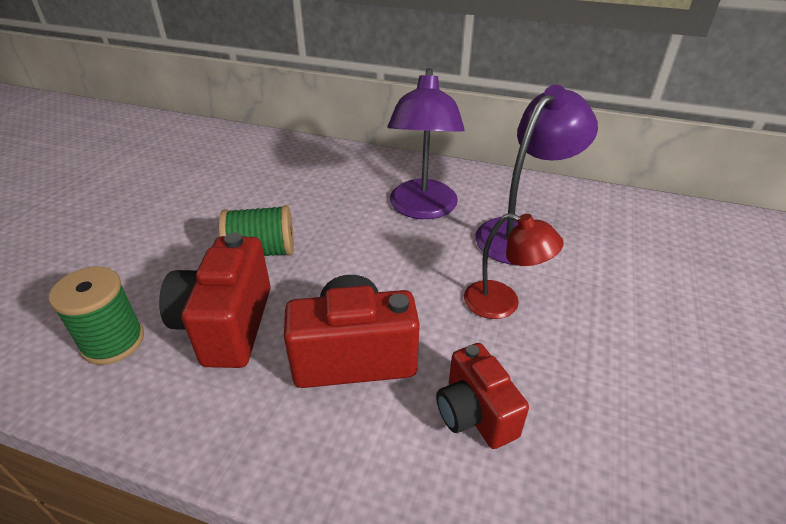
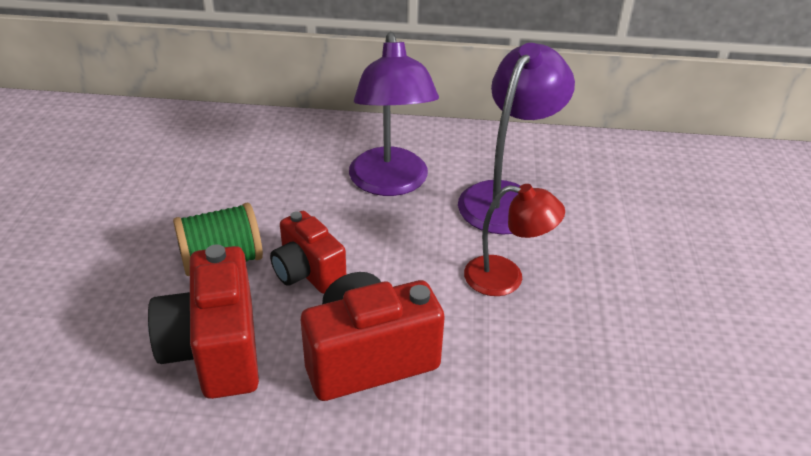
camera: 15 degrees left, 0 degrees up
green spool [49,267,144,365] -> none
red camera [436,343,529,449] -> red camera moved to [270,211,346,294]

